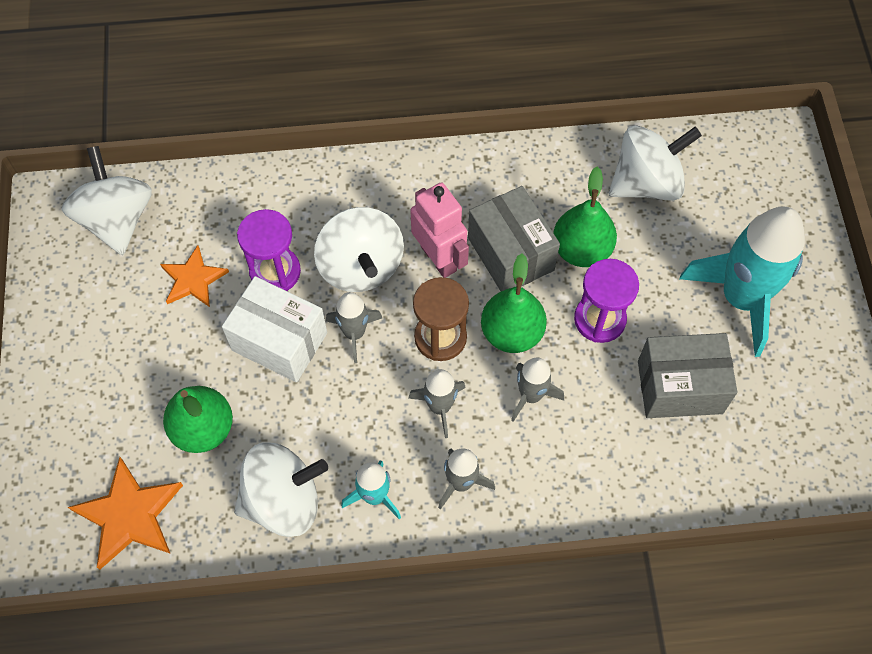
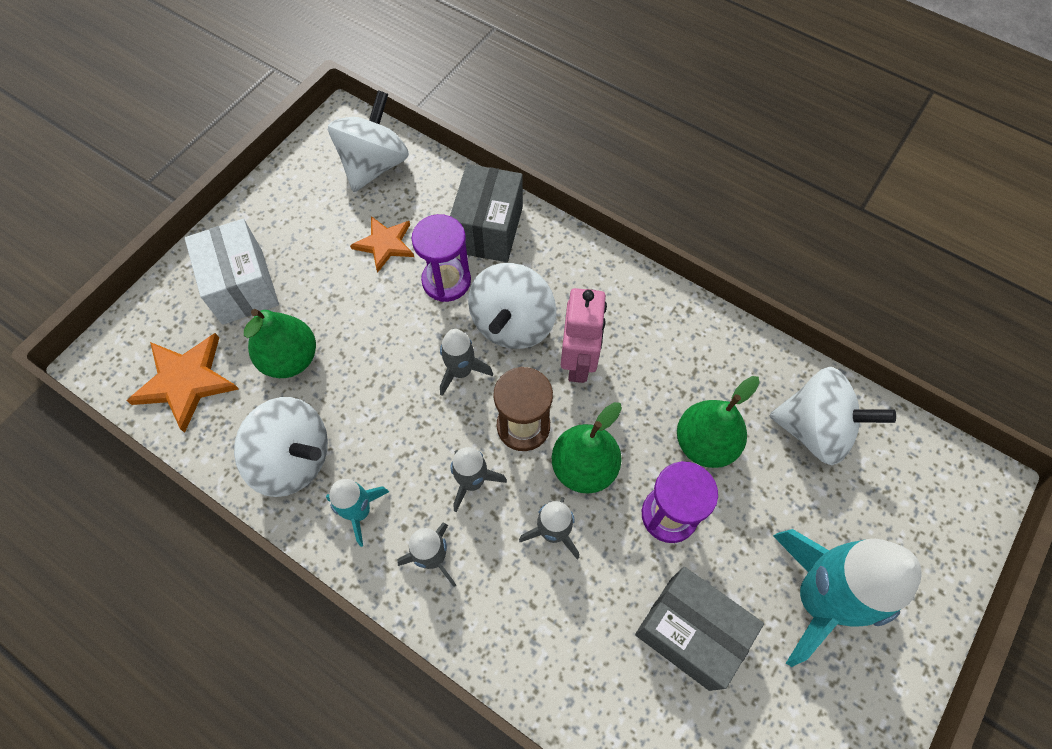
camera: 40 degrees right, 0 degrees up
white box [222,276,327,382] -> white box moved to [185,219,279,325]
grey box [468,186,560,291] -> grey box moved to [450,164,523,262]

